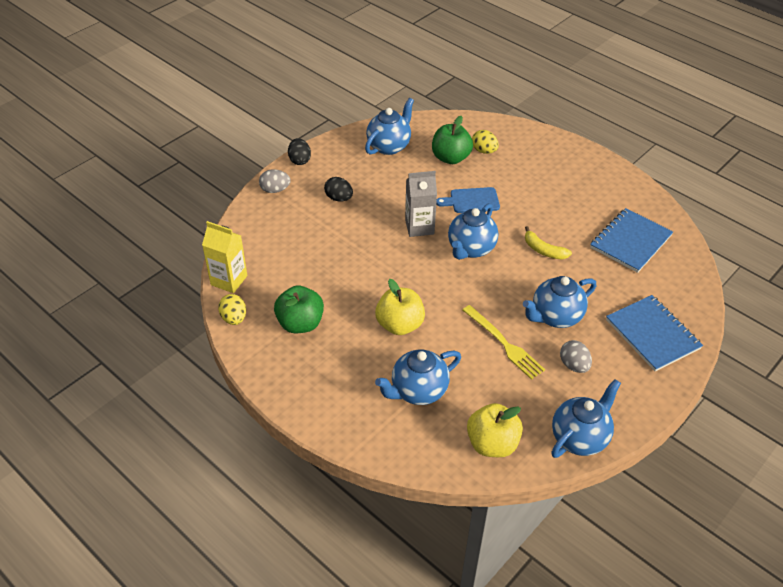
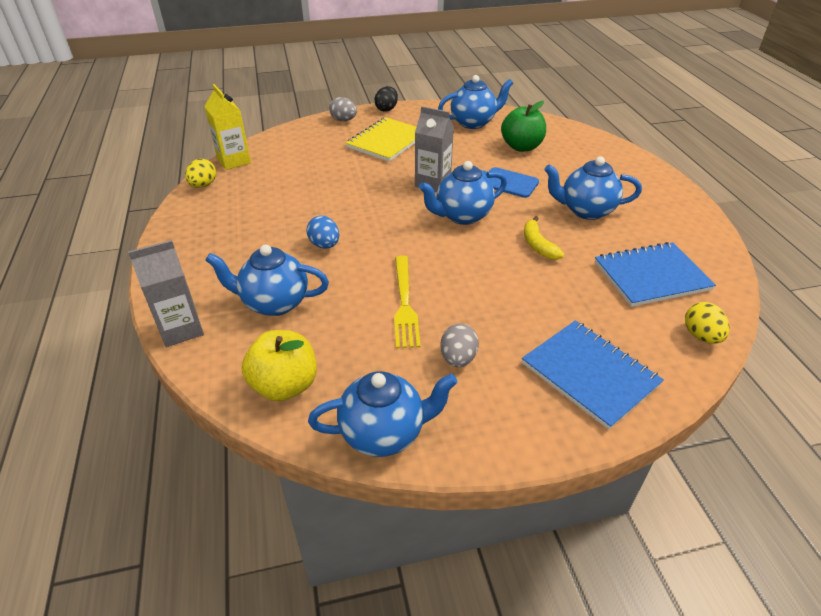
camera: 35 degrees right, 5 degrees down
green apple [274,286,324,333] -> none
black egg [324,177,353,202] -> yellow notebook [346,117,416,162]
yellow apple [375,279,425,335] -> blue egg [306,216,339,249]
yellow egg [472,130,499,154] -> yellow egg moved to [685,302,729,344]
blue teapot [523,276,596,328] -> blue teapot moved to [544,156,642,220]
blue notebook [606,295,703,371] -> blue notebook turned 45 degrees counterclockwise [522,320,664,430]
none -> grey carton [128,240,204,347]

